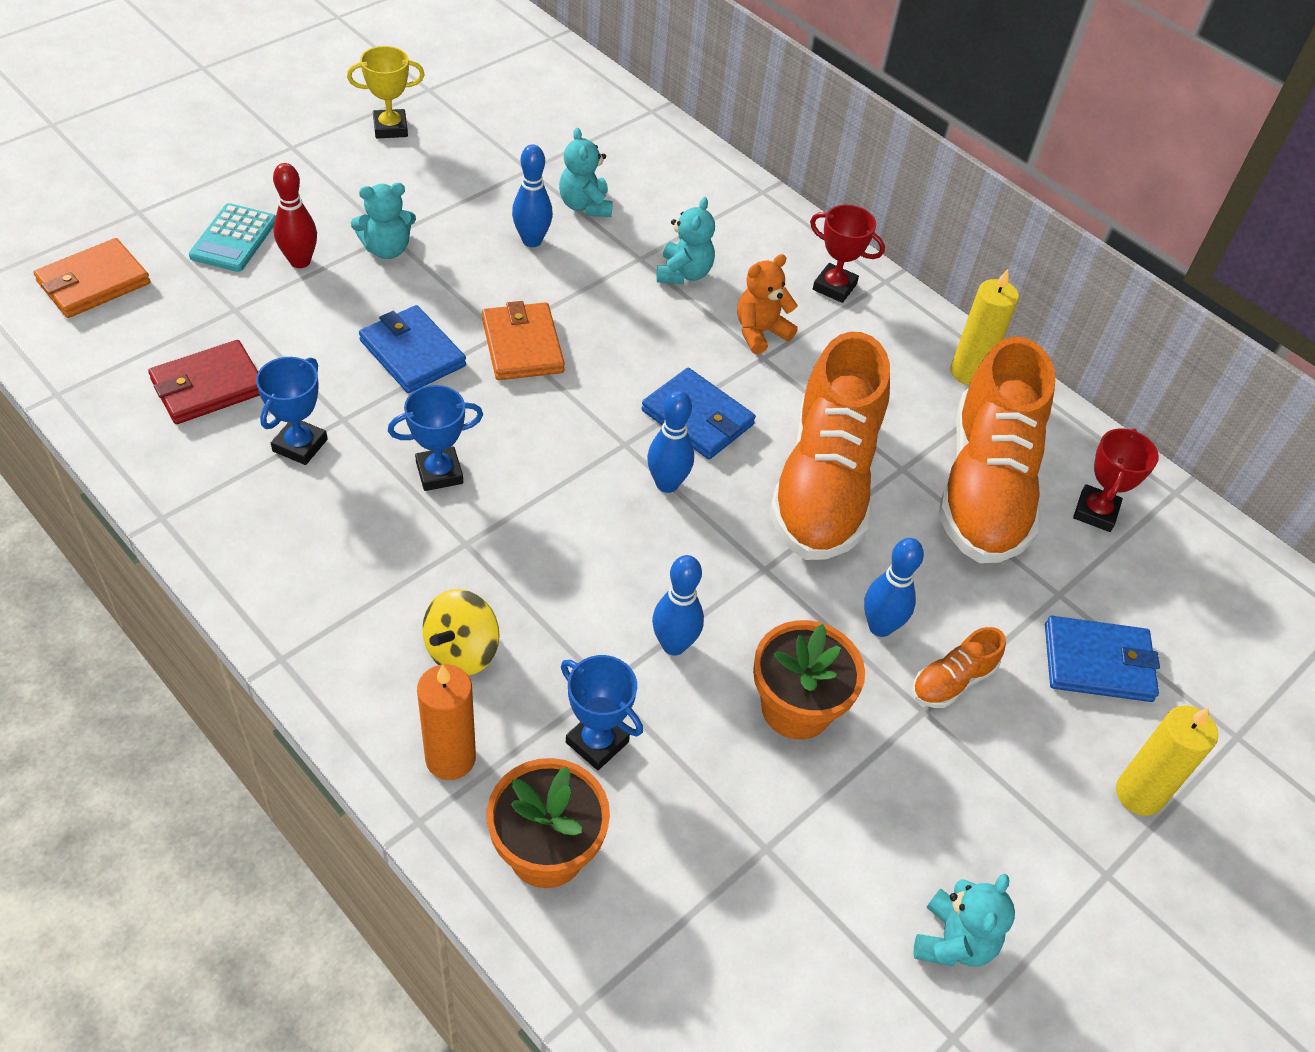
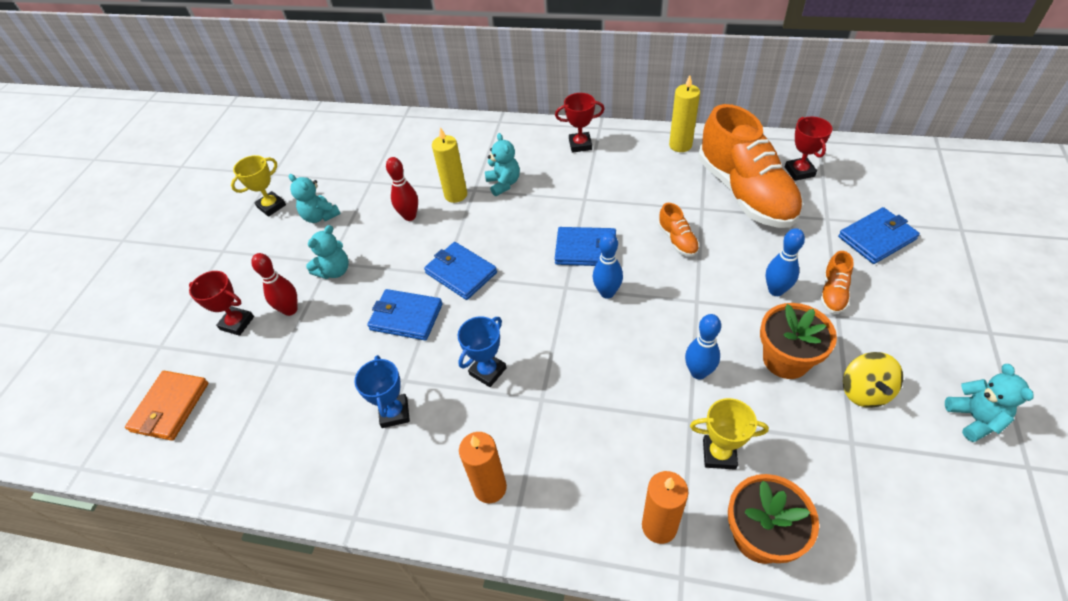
camera: 25 degrees left, 0 degrees up
red wallet [148,340,260,424] -> none
turquoise calculator [189,203,276,272] -> red trophy [189,271,254,336]
yellow spinning top [422,589,500,676] -> yellow spinning top moved to [843,352,903,408]
orange wallet [482,301,565,380] -> blue wallet [424,242,497,300]
blue bowling pin [512,144,553,247] -> red bowling pin [386,157,418,221]
turquoise teddy bear [559,128,613,217] -> turquoise teddy bear moved to [289,174,341,223]
blue trophy [561,655,643,770] -> yellow trophy [690,398,769,470]
orange teddy bear [737,254,798,354] -> none
orange shoe [769,332,890,560] -> orange shoe [658,203,699,257], size x0.41
yellow candle [1116,705,1218,816] -> yellow candle moved to [432,127,467,203]
none -> orange candle [459,432,507,503]

